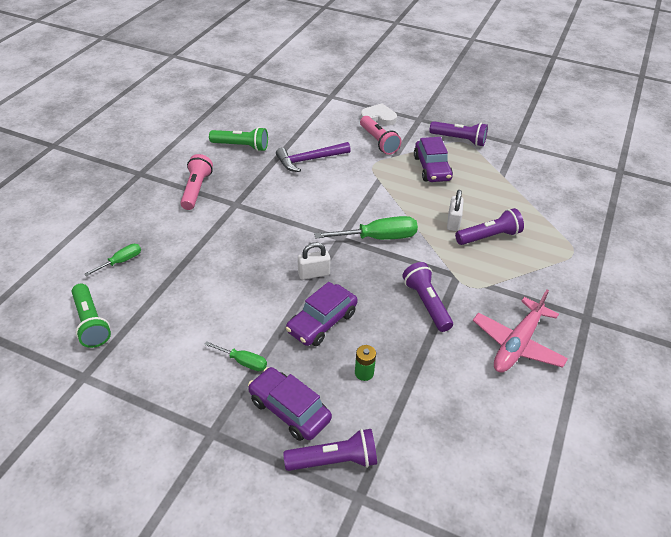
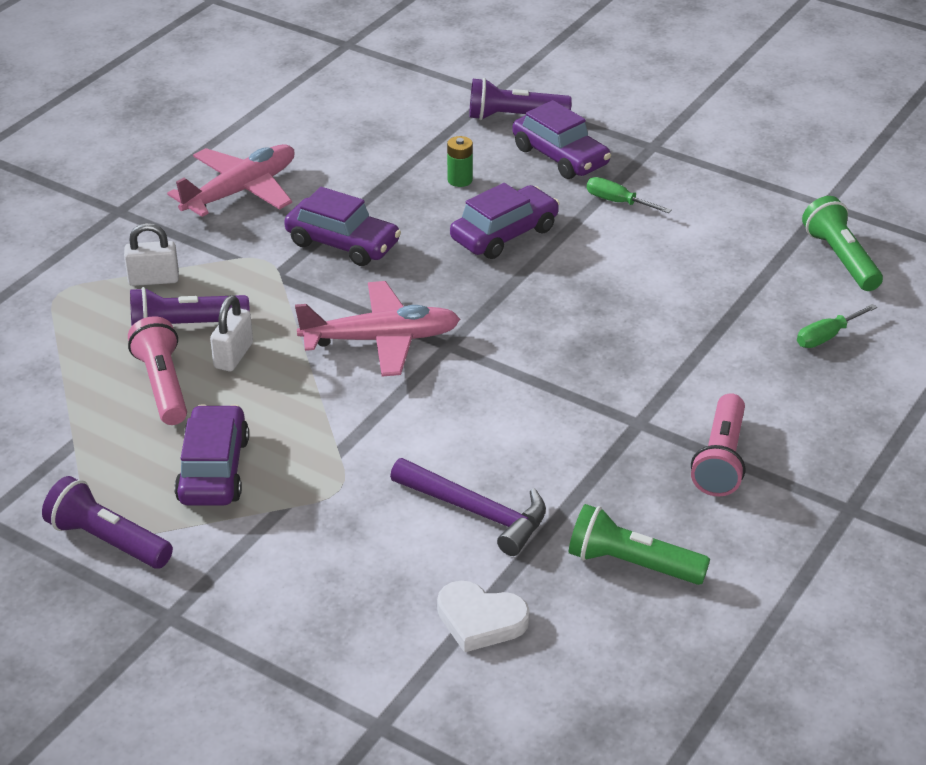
camera: 170 degrees left, 5 degrees down
purple hammer [276,142,351,172] -> purple hammer turned 45 degrees clockwise [390,458,546,556]
white padlock [298,242,331,280] -> white padlock moved to [124,223,179,286]
green screwdriver [314,216,418,240] -> pink plane [295,281,460,377]
pink flashlight [360,116,401,155] -> pink flashlight moved to [128,316,187,425]
white heart [361,104,397,126] -> white heart moved to [437,581,530,653]
purple flashlight [402,262,453,332] -> purple car [284,187,401,266]

